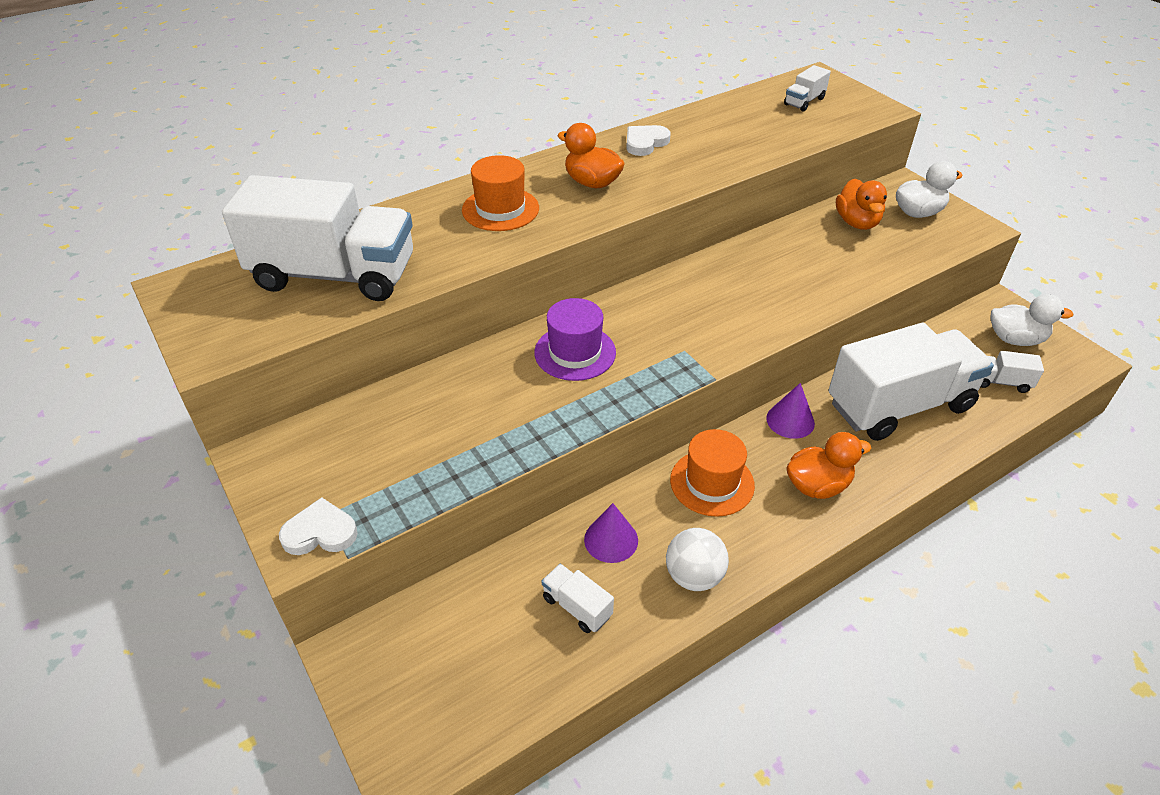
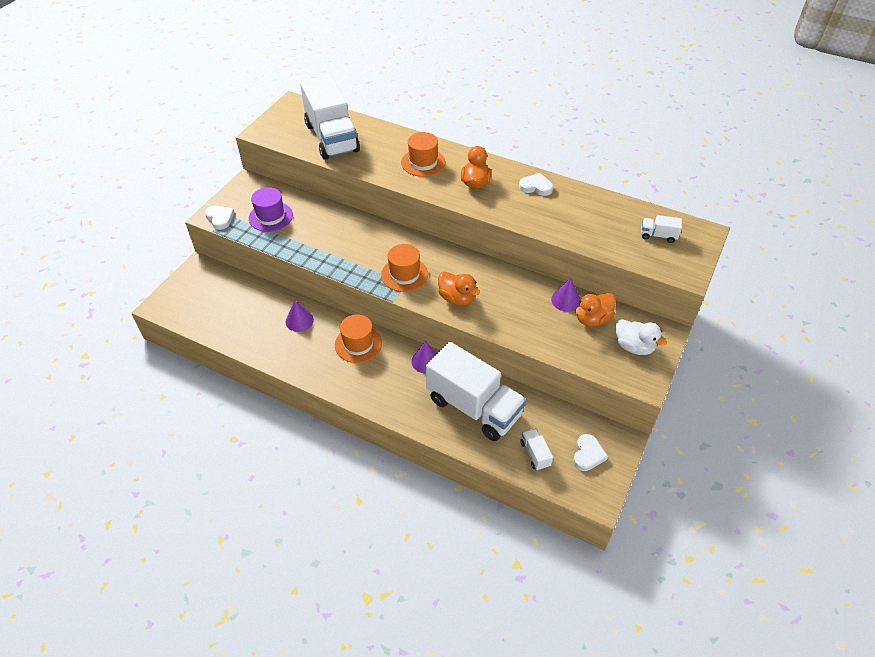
camera: 60 degrees right, 5 degrees up
purple hat [534,298,616,381] -> purple hat moved to [249,187,293,232]
white truck [541,564,614,633] -> none
white ball [666,528,729,591] -> none
orange duck [787,432,871,499] -> orange duck moved to [438,272,480,306]
white duck [990,294,1073,346] -> white heart [573,434,608,471]
none -> orange hat [381,244,428,292]
none -> purple cone [551,278,581,312]

